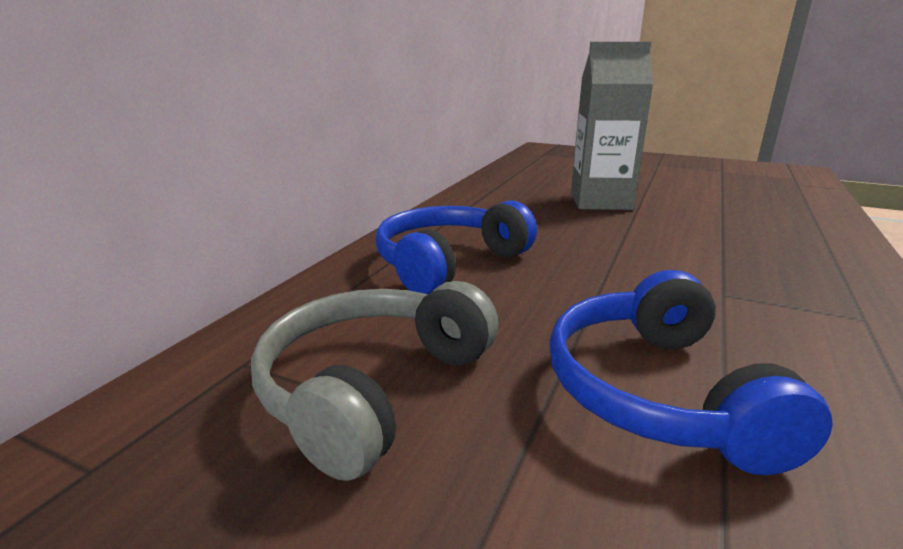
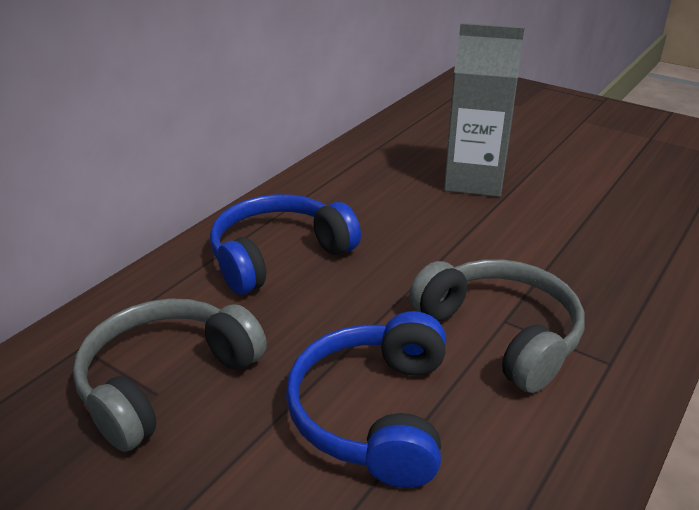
camera: 10 degrees right, 10 degrees up
none -> grey headphones [409,259,585,393]

